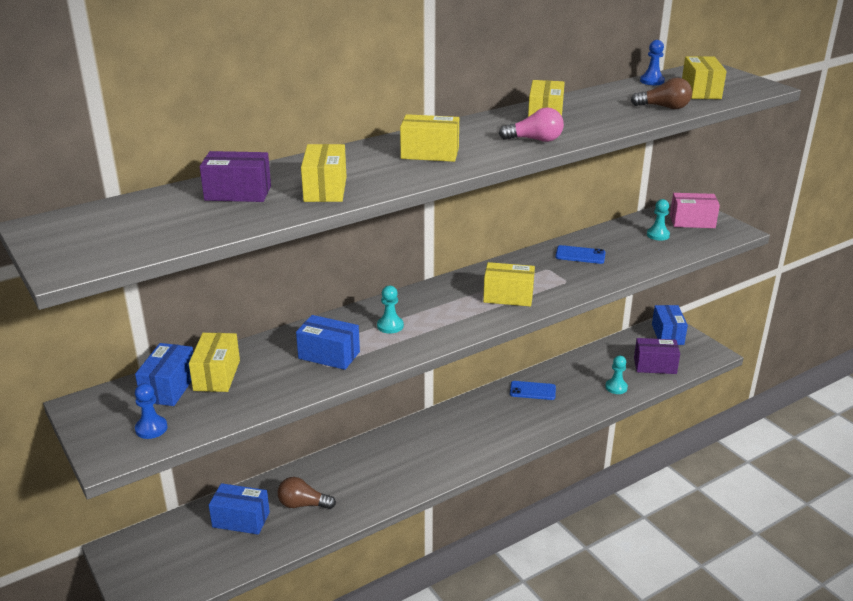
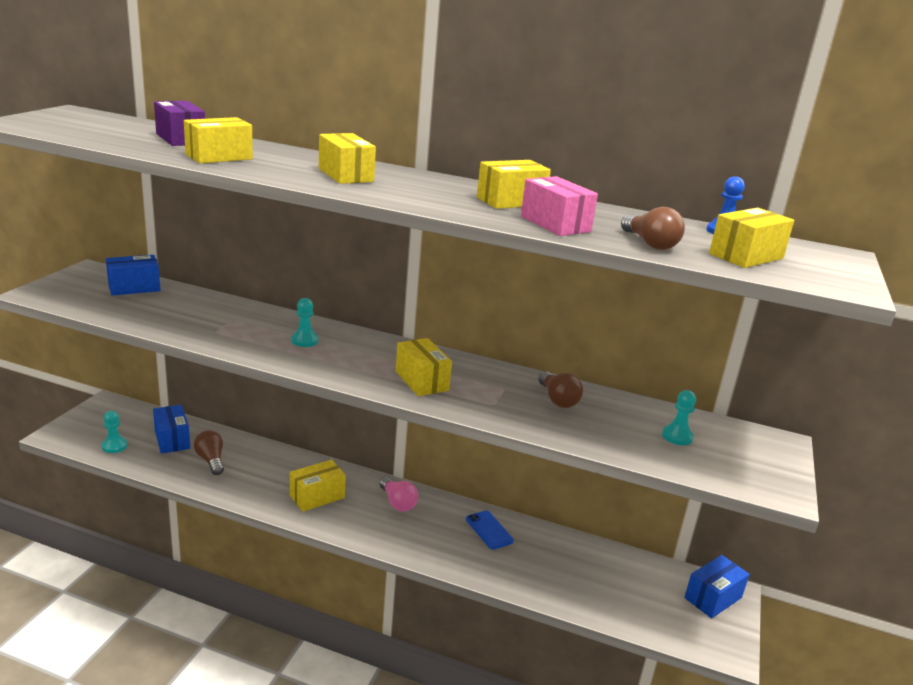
camera: 50 degrees right, 5 degrees down
blue pawn [135,383,168,439] -> none
yellow box [189,333,240,392] -> yellow box moved to [290,460,346,512]
blue box [296,315,360,370] -> none
pink light bulb [499,107,564,142] -> pink light bulb moved to [380,477,418,512]
blue phone [555,245,606,264] -> brown light bulb [538,371,583,408]
turquoise pawn [605,356,628,394] -> turquoise pawn moved to [102,411,127,453]
purple box [634,338,680,374] -> none
pink box [670,193,720,228] -> pink box moved to [521,176,598,236]

